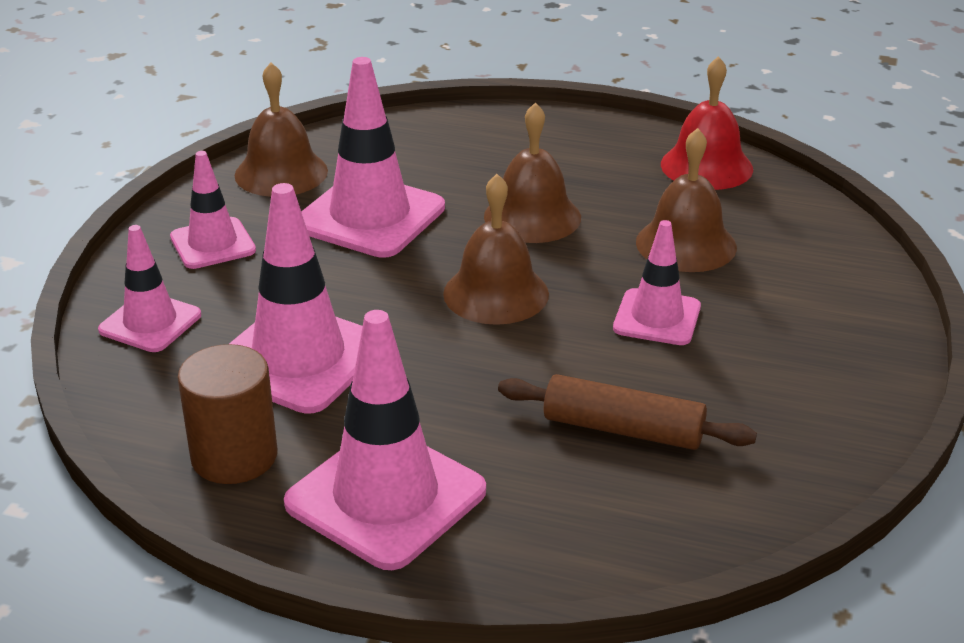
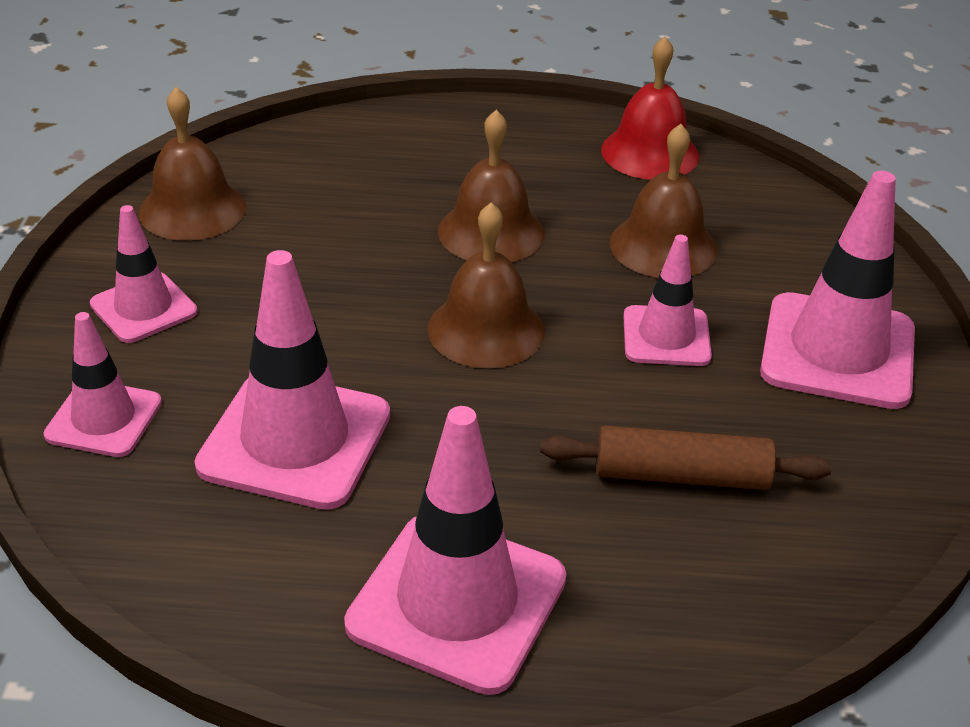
camera: 15 degrees left, 5 degrees up
brown cylinder [178,344,277,484] -> none
pink traffic cone [301,57,445,258] -> pink traffic cone moved to [760,171,915,409]

